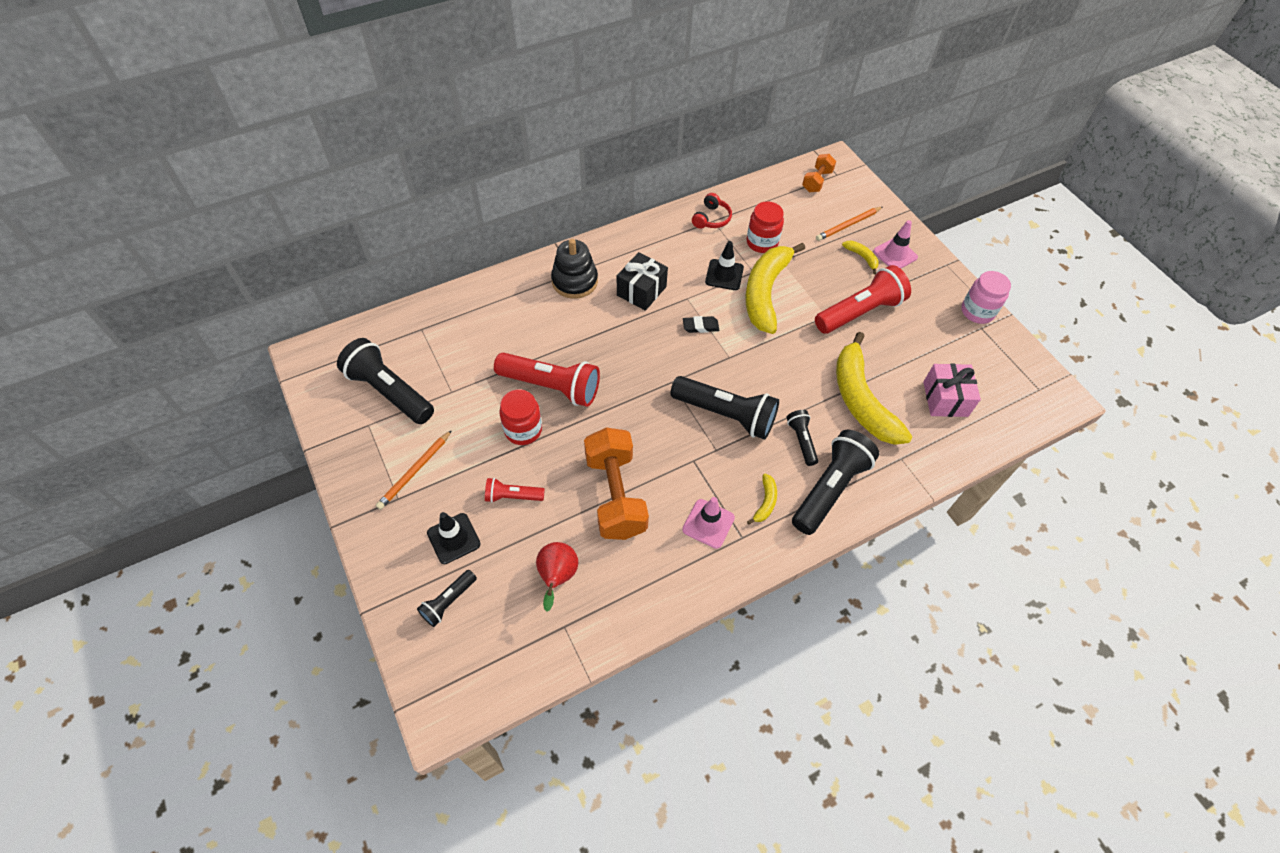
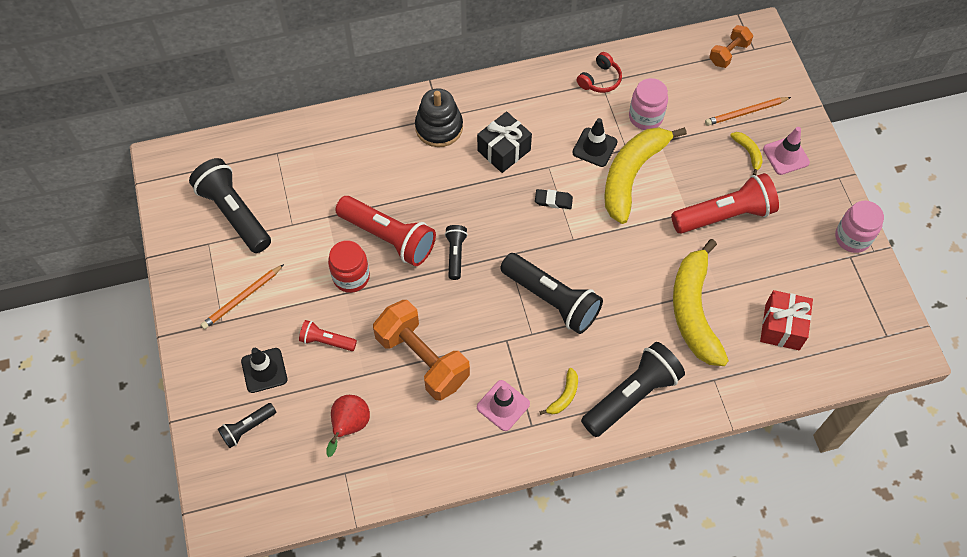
camera: 15 degrees right, 5 degrees up
orange dumbbell [584,427,649,540] -> orange dumbbell turned 45 degrees counterclockwise [373,300,470,400]
red jar [747,201,784,253] -> pink jar [629,78,668,130]
black flashlight [786,410,818,466] -> black flashlight moved to [445,225,468,280]
pink gift [923,364,981,417] -> red gift [760,290,813,350]

